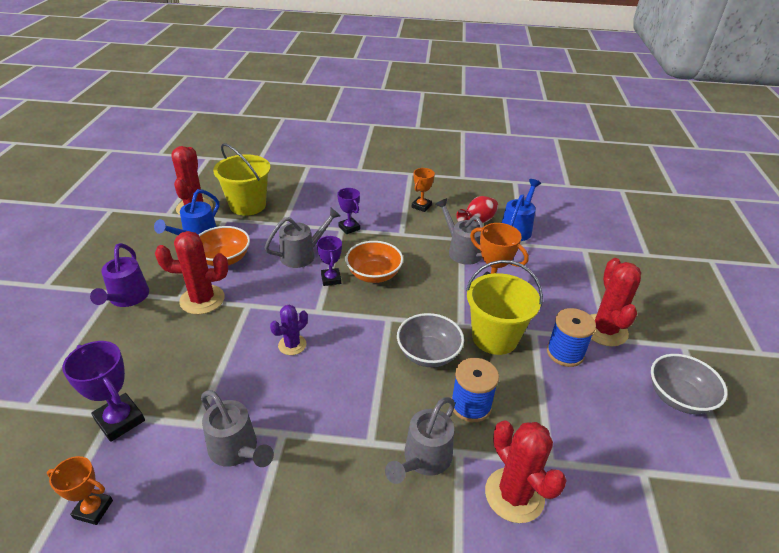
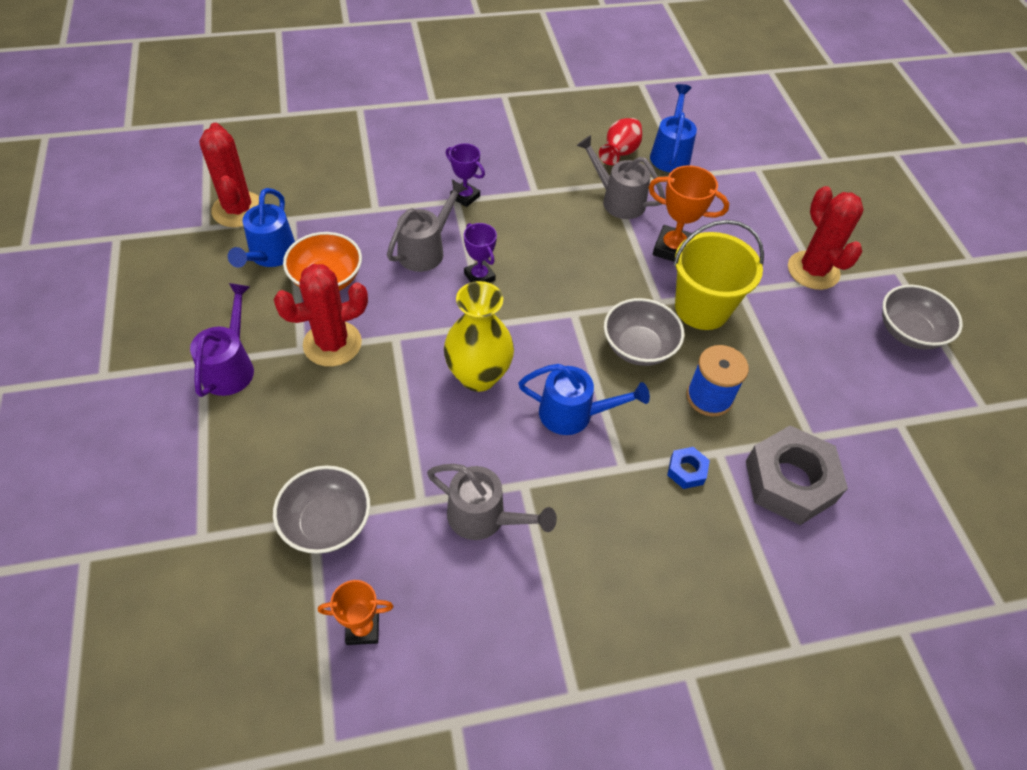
camera: 20 degrees left, 15 degrees up
purple trophy [62,341,145,442] -> grey bowl [273,465,370,554]
purple watering can [90,243,149,307] -> purple watering can turned 150 degrees counterclockwise [190,283,254,397]
yellow bucket [213,143,270,216] -> none
purple cactus [270,305,308,355] -> yellow vase [444,281,514,392]
orange bowl [345,241,403,283] -> none
grey watering can [385,397,455,484] -> blue nut [667,447,710,489]
orange trophy [412,168,435,212] -> none
red cactus [485,420,567,523] -> grey nut [746,425,848,525]
blue spool [547,308,596,367] -> none
none -> blue watering can [518,364,650,435]

